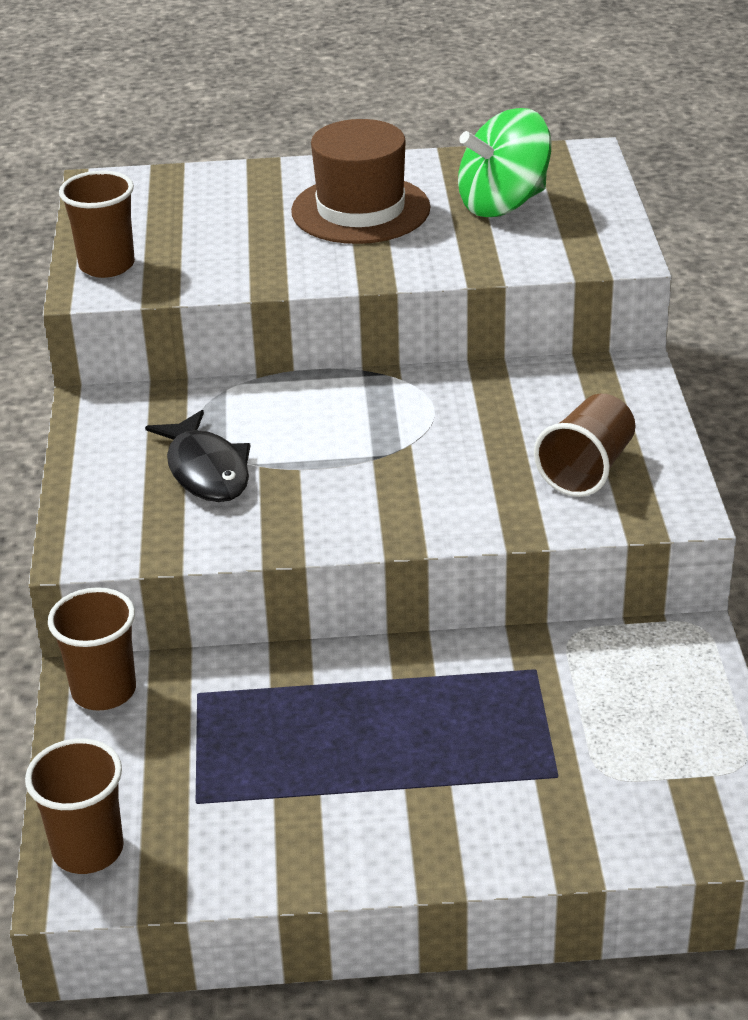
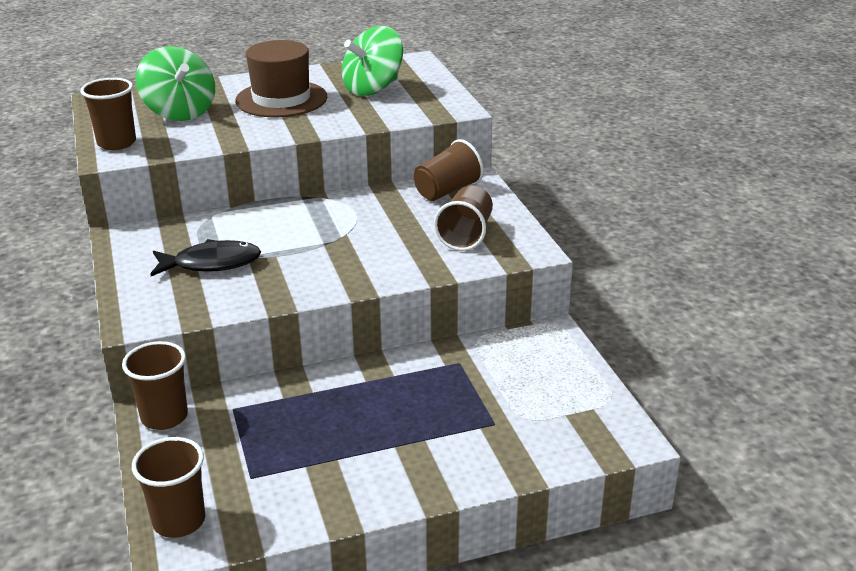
camera: 15 degrees left, 5 degrees down
black fish [145,410,250,502] -> black fish turned 60 degrees counterclockwise [150,239,261,276]
none -> green spinning top [136,46,215,121]
none -> brown cup [414,139,484,201]

